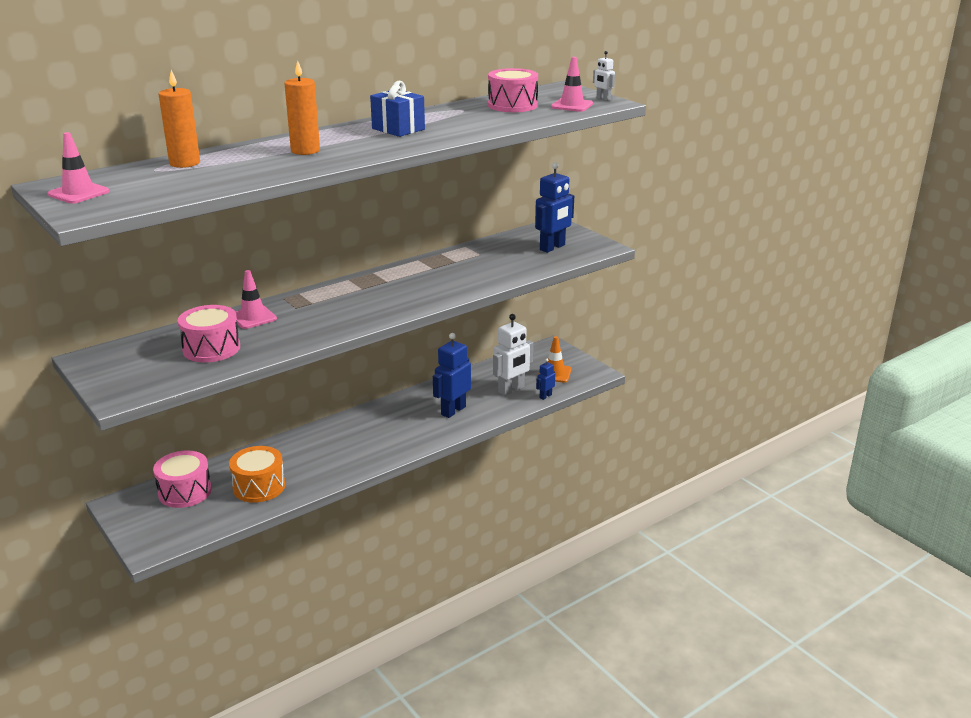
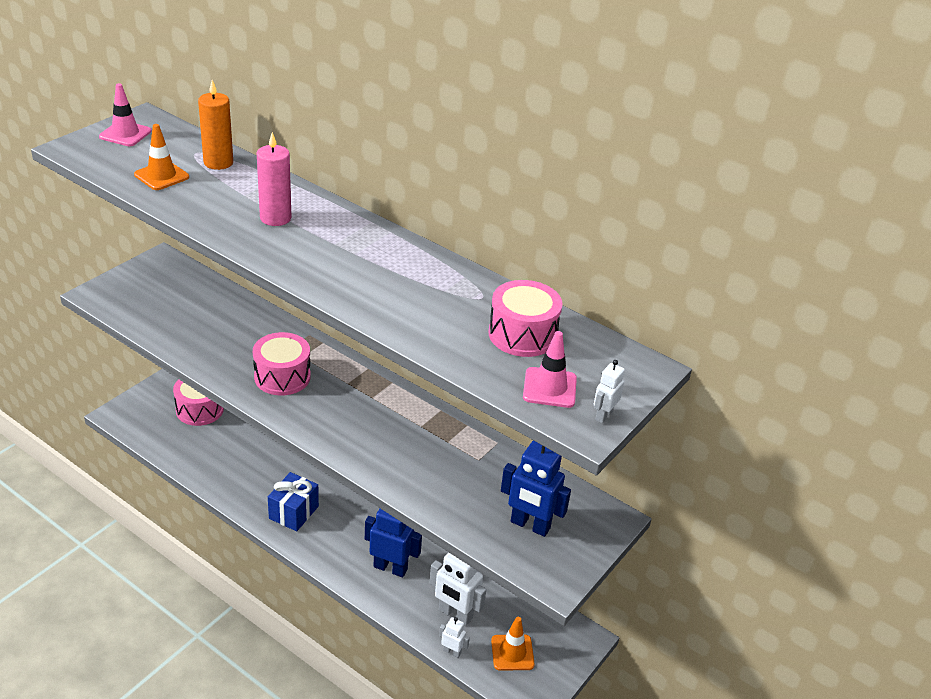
camera: 70 degrees right, 10 degrees up
pink drum [178,305,240,362] -> pink drum moved to [253,332,311,395]
orange drum [229,446,285,503] -> none
pink traffic cone [235,270,277,329] -> none
orange candle [284,60,320,155] -> pink candle [257,132,291,226]
blue gift [370,81,425,137] -> blue gift moved to [268,472,319,531]
blue robot [536,359,555,400] -> white robot [439,617,470,658]
none -> orange traffic cone [134,124,189,190]

